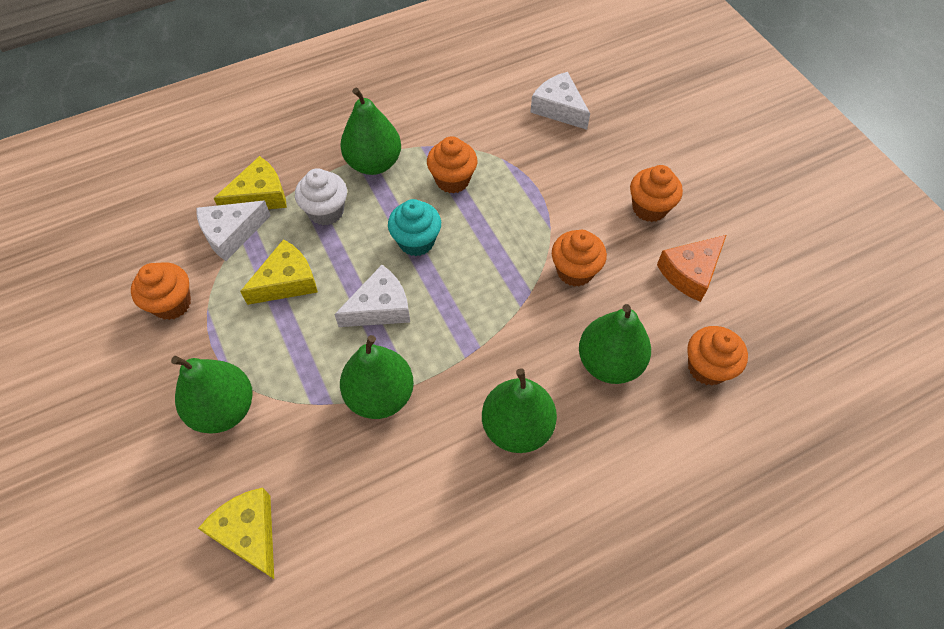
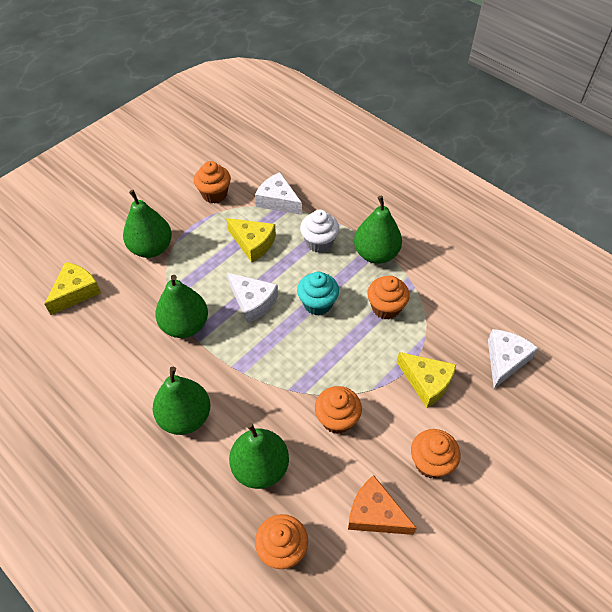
camera: 70 degrees right, 5 degrees down
yellow cheese [214,156,287,209] -> yellow cheese moved to [397,352,457,408]

